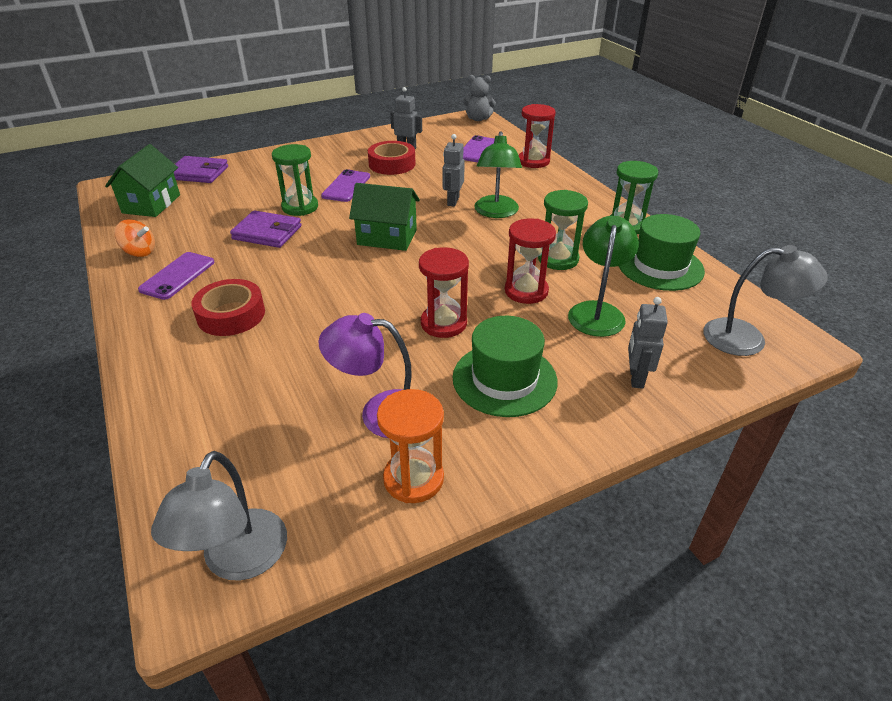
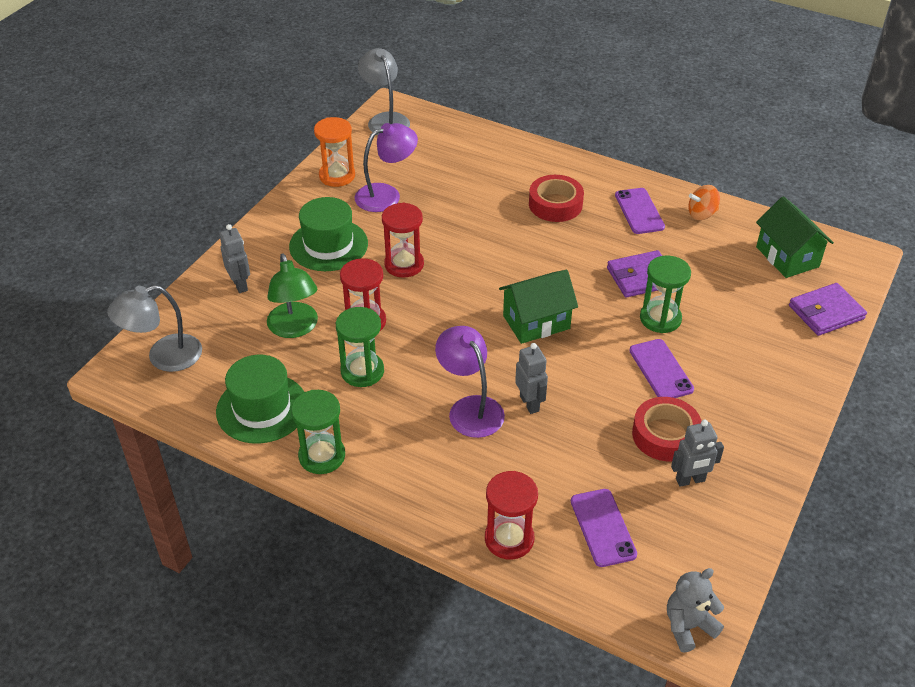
camera: 145 degrees right, 5 degrees up
green lamp [474,131,522,218] -> purple lamp [435,326,505,438]

